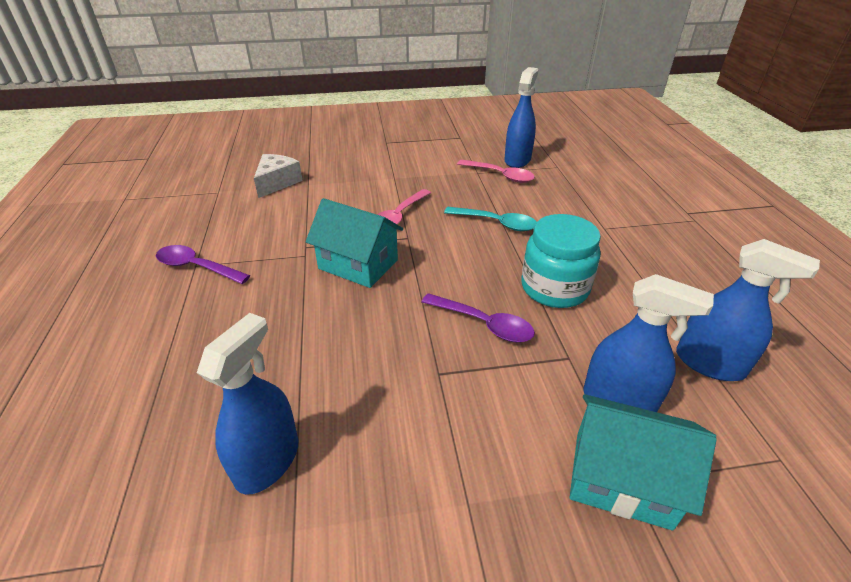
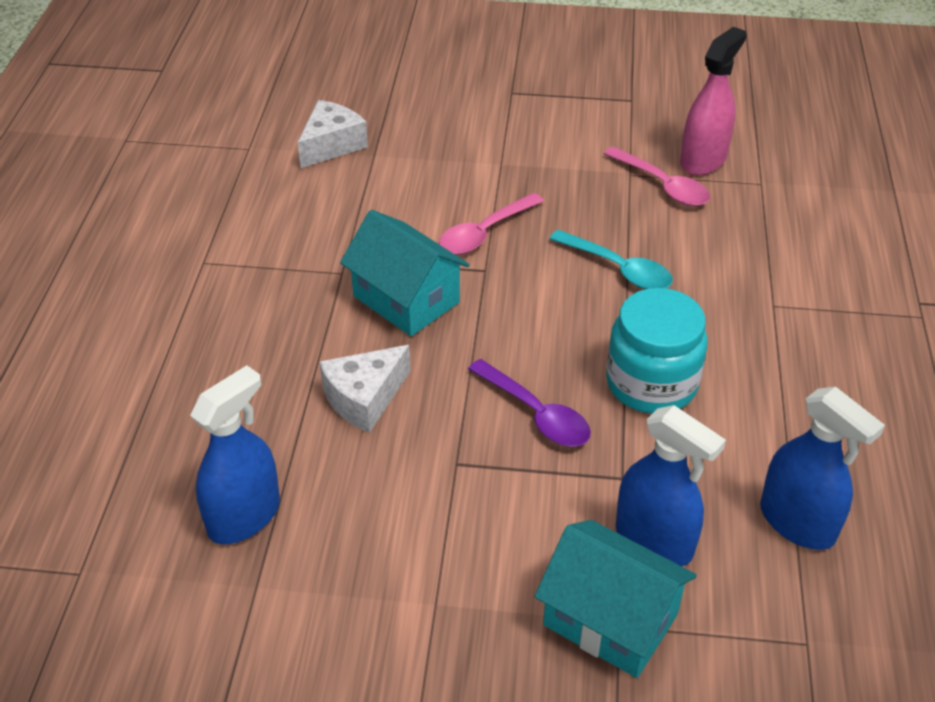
camera: 15 degrees right, 5 degrees up
purple spoon [156,245,250,284] -> none
blue spray bottle [504,67,538,168] -> pink spray bottle [680,27,746,175]
none -> white cheese [319,345,410,433]

